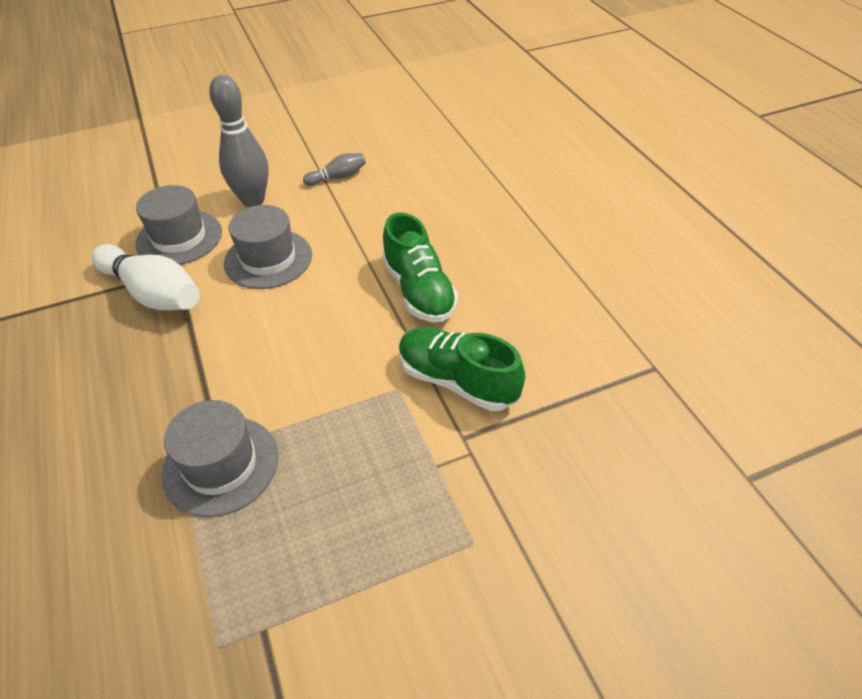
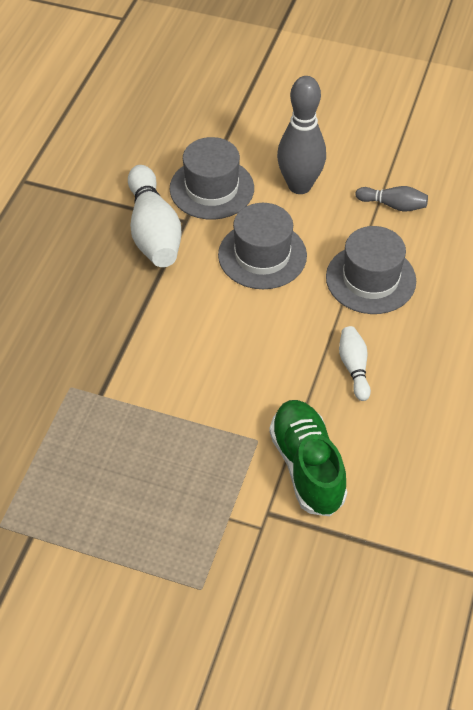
camera: 40 degrees right, 5 degrees up
grey hat [161,400,278,517] -> grey hat moved to [326,226,416,314]
green shoe [382,212,458,322] -> white bowling pin [339,326,371,401]

